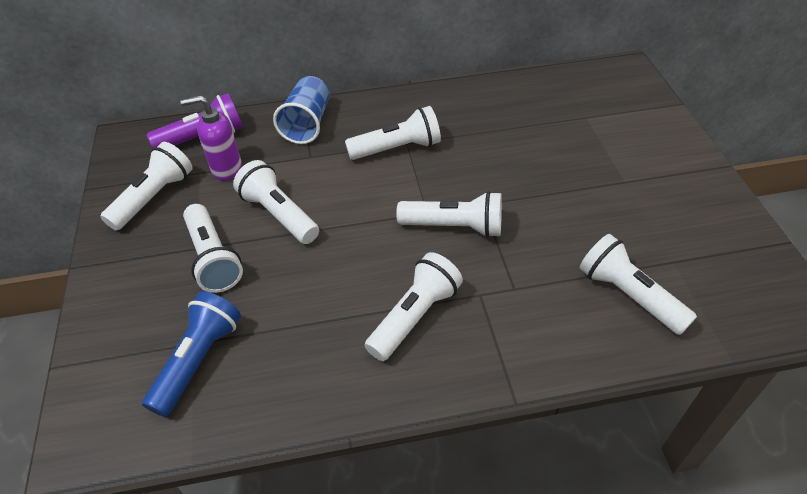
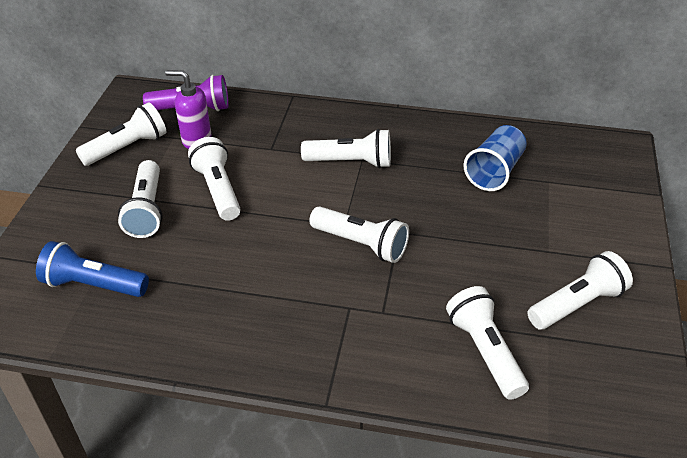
camera: 20 degrees right, 5 degrees down
blue flashlight [142,291,241,417] -> blue flashlight turned 120 degrees counterclockwise [36,241,149,297]
blue cup [273,76,330,144] -> blue cup moved to [464,125,526,191]
white flashlight [365,252,463,361] -> white flashlight moved to [528,251,633,330]

